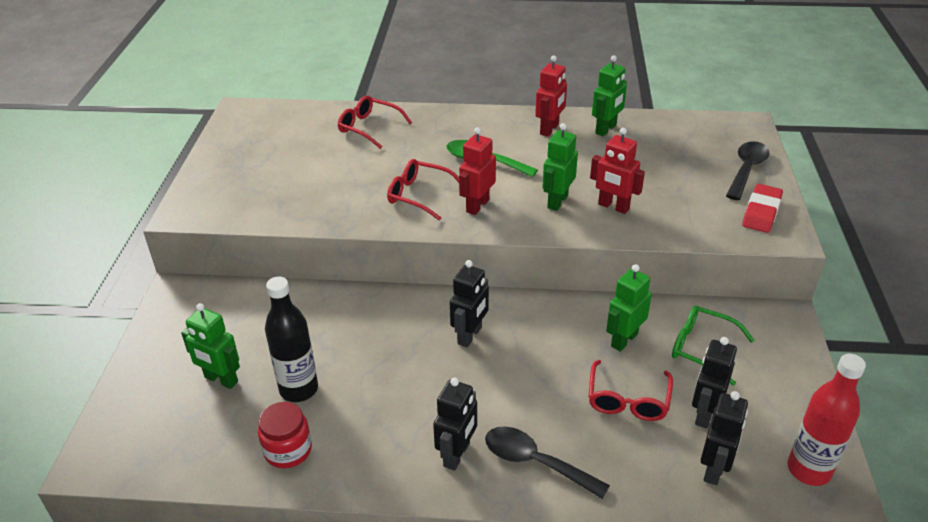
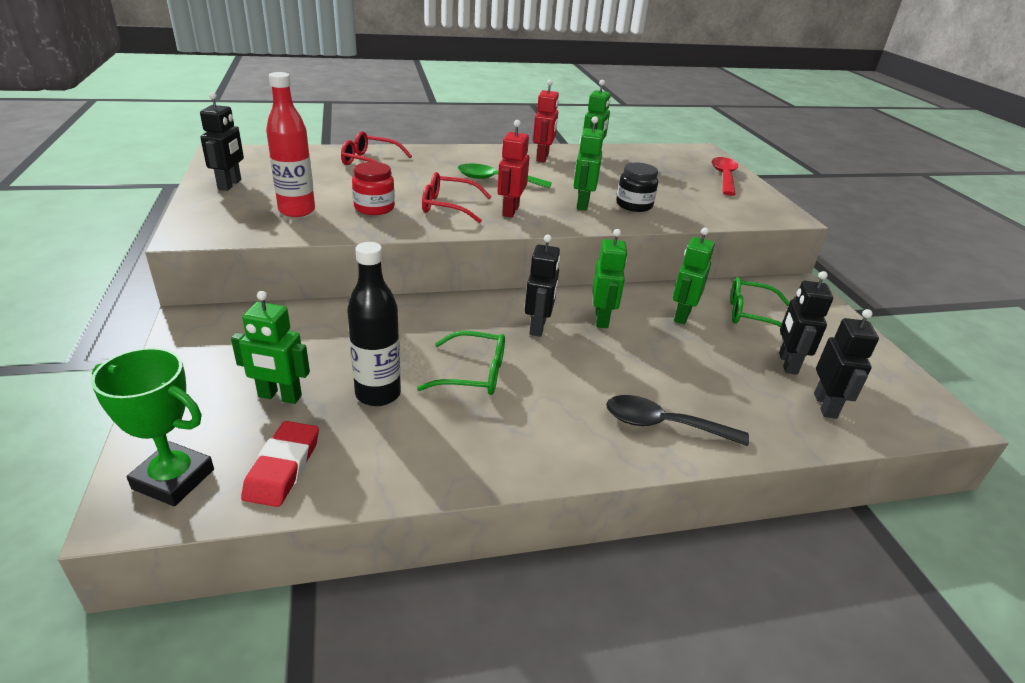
camera: 20 degrees left, 5 degrees down
red jar [258,402,312,468] -> red jar moved to [352,162,395,215]
black robot [433,377,477,471] -> black robot moved to [200,92,244,191]
red glasses [588,360,673,421] -> none
red robot [590,128,645,214] -> black jar [617,162,658,212]
black spoon [726,141,769,200] -> red spoon [712,157,738,196]
red eraser [742,184,783,233] -> red eraser moved to [241,421,319,507]
red bottle [787,354,866,486] -> red bottle moved to [266,72,315,217]
none -> green trophy [91,348,214,506]
none -> green glasses [417,331,505,395]
none -> green robot [593,229,628,328]

